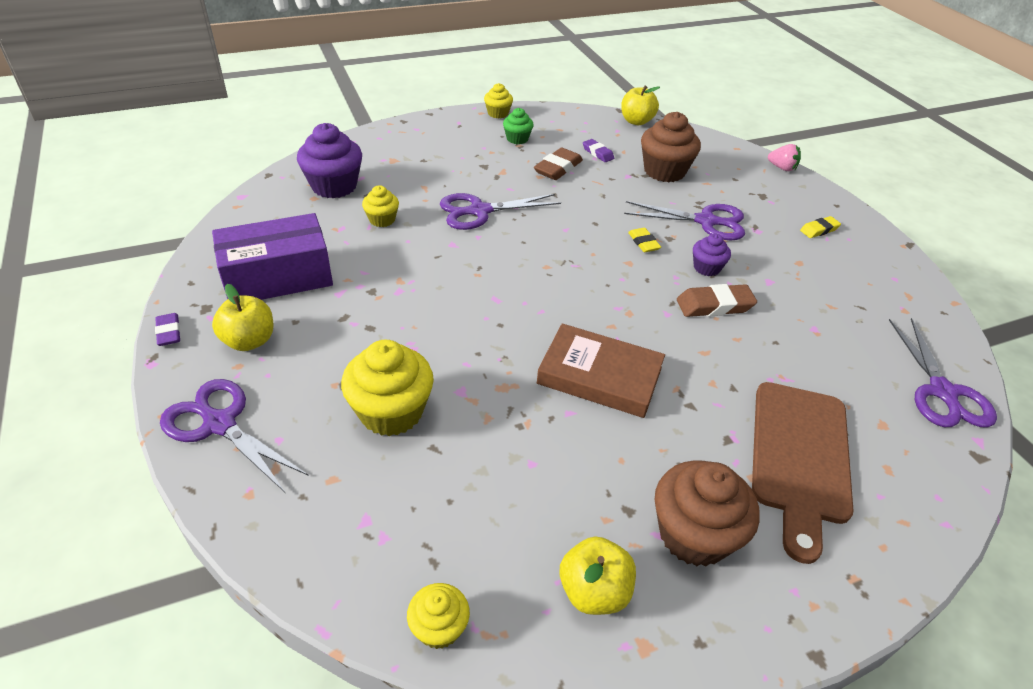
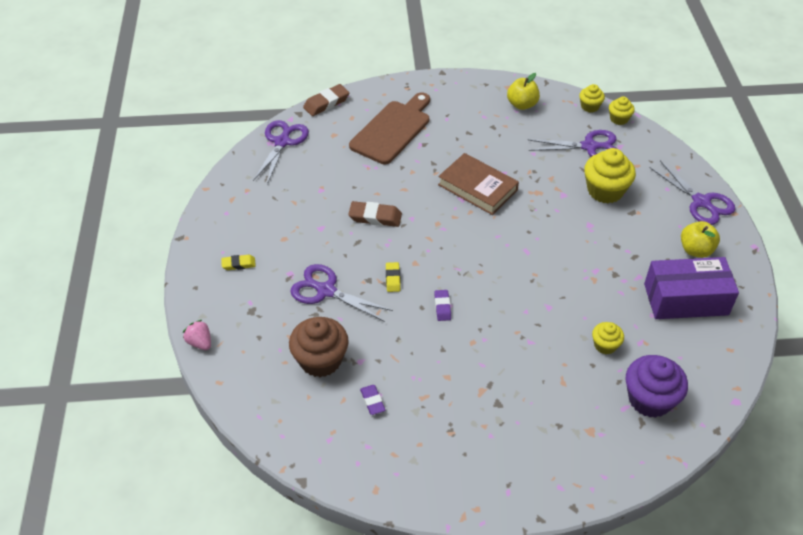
camera: 160 degrees left, 5 degrees up
purple eraser [155,313,180,346] -> purple eraser moved to [434,290,451,321]
purple scissors [440,193,561,230] -> purple scissors moved to [528,130,617,157]
yellow cupcake [484,83,513,119] -> yellow cupcake moved to [609,97,635,125]
green cupcake [503,108,534,144] -> none
brown eraser [534,148,583,180] -> brown eraser moved to [303,84,349,116]
yellow apple [621,86,660,125] -> none
brown cupcake [655,460,760,566] -> none
purple cupcake [693,234,731,276] -> none

